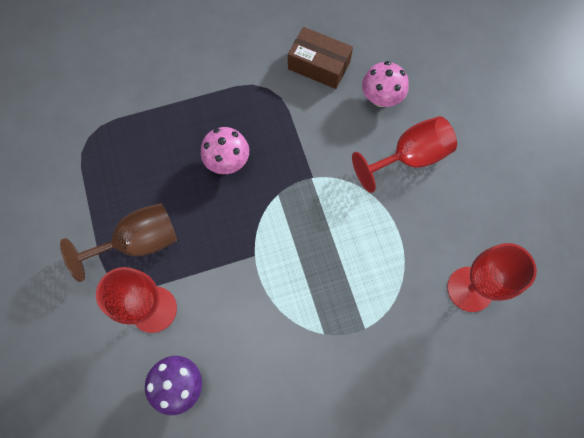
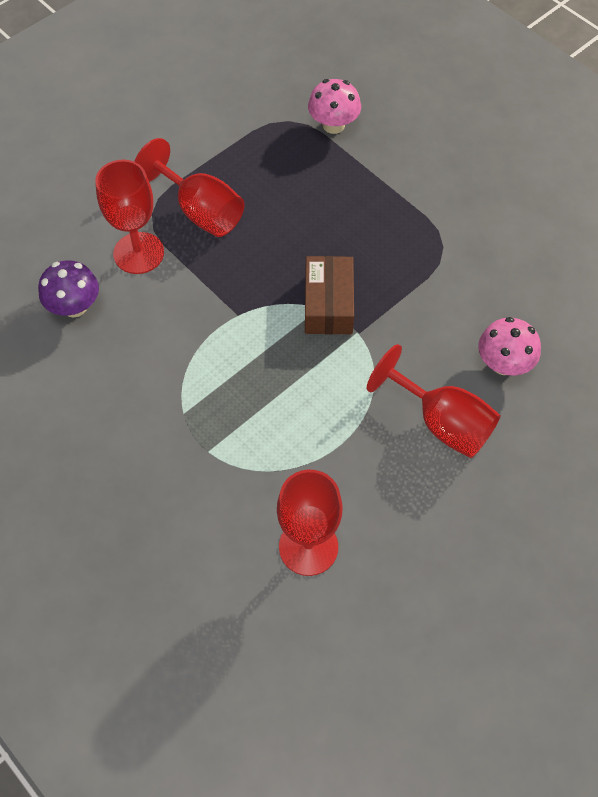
camera: 65 degrees right, 10 degrees down
brown goblet [60,203,177,282] -> red goblet [134,138,245,237]
pink mushroom [201,127,249,174] -> pink mushroom moved to [308,79,361,134]
brown box [288,27,353,89] -> brown box moved to [305,256,354,334]

